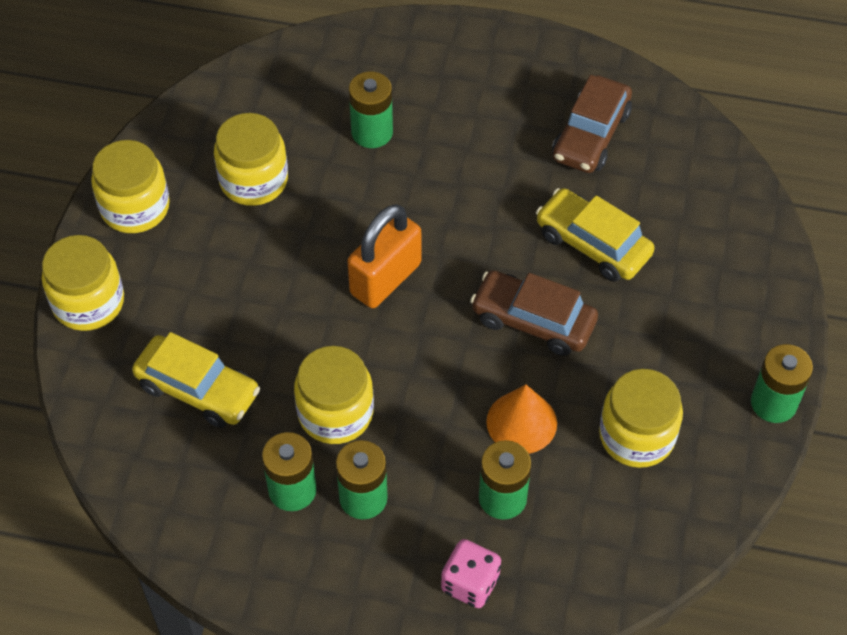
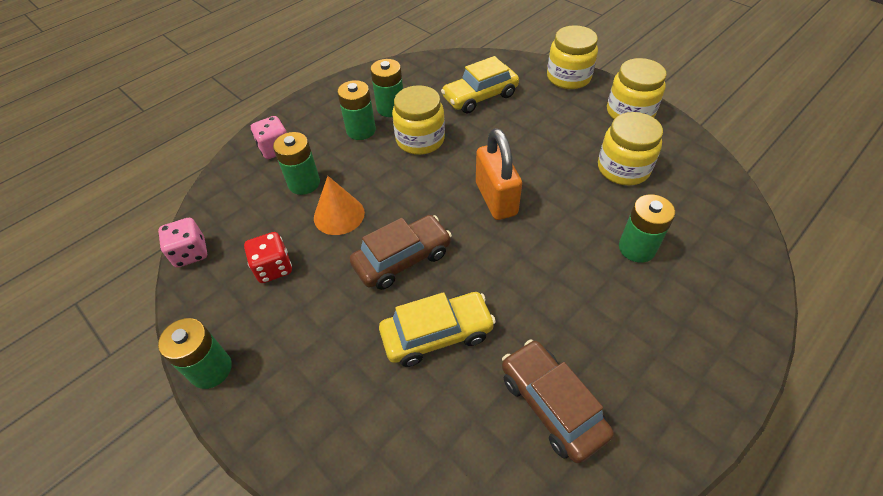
camera: 125 degrees right, 5 degrees down
yellow jar [599,369,683,468] -> red dice [244,232,292,283]
none -> pink dice [158,218,207,268]

